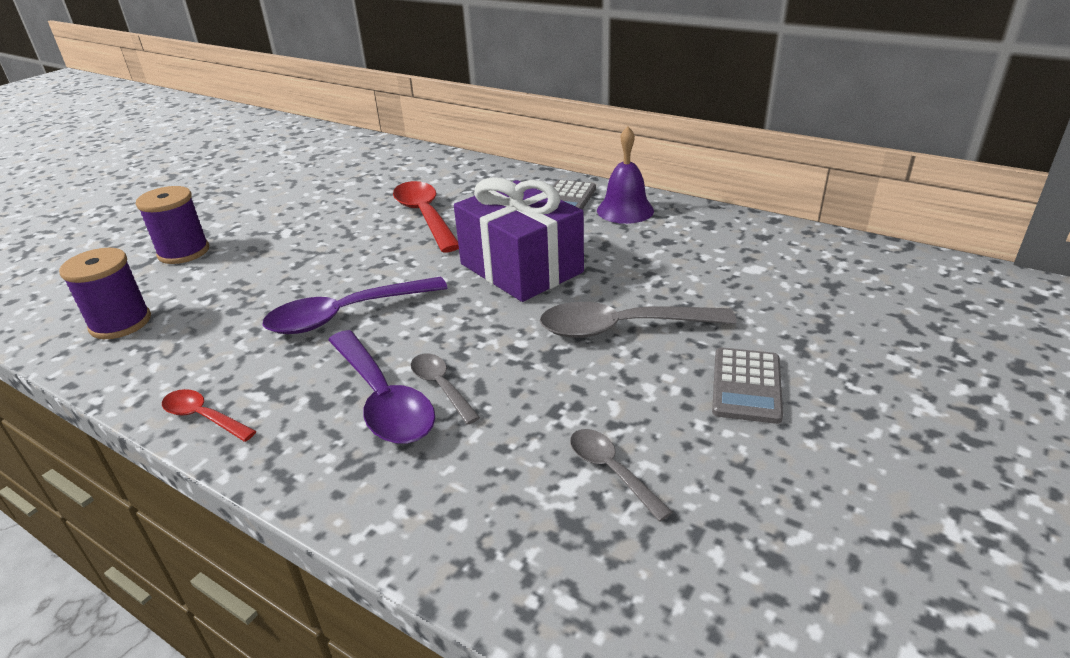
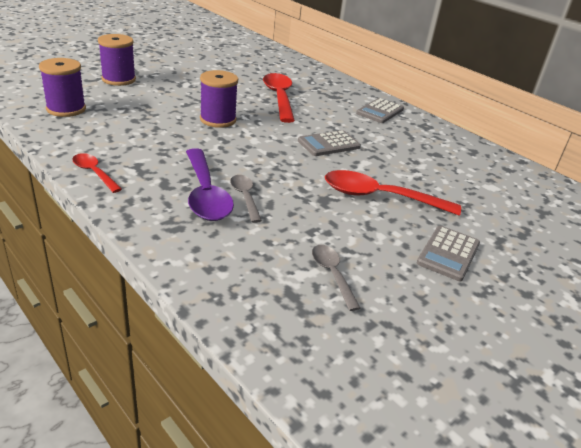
camera: 10 degrees right, 0 degrees up
purple spoon [263,277,448,334] -> none
purple gift [454,177,584,302] -> grey calculator [298,130,361,156]
grey spoon [540,302,736,338] -> red spoon [325,170,461,216]
purple bell [597,126,654,224] -> none
none -> purple spool [200,70,238,128]

